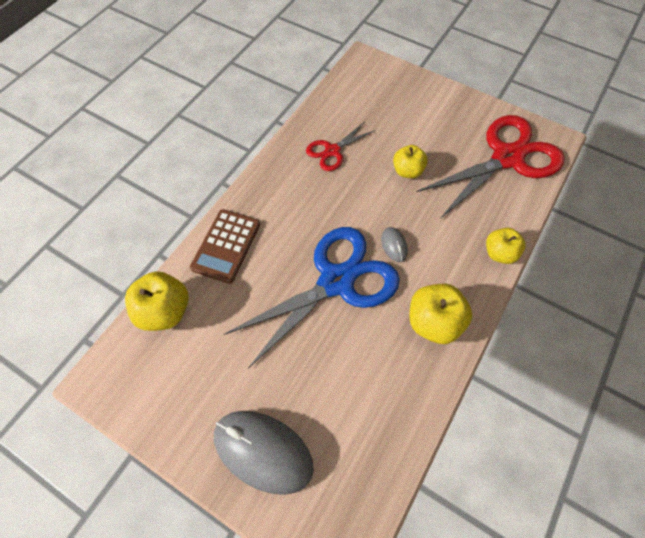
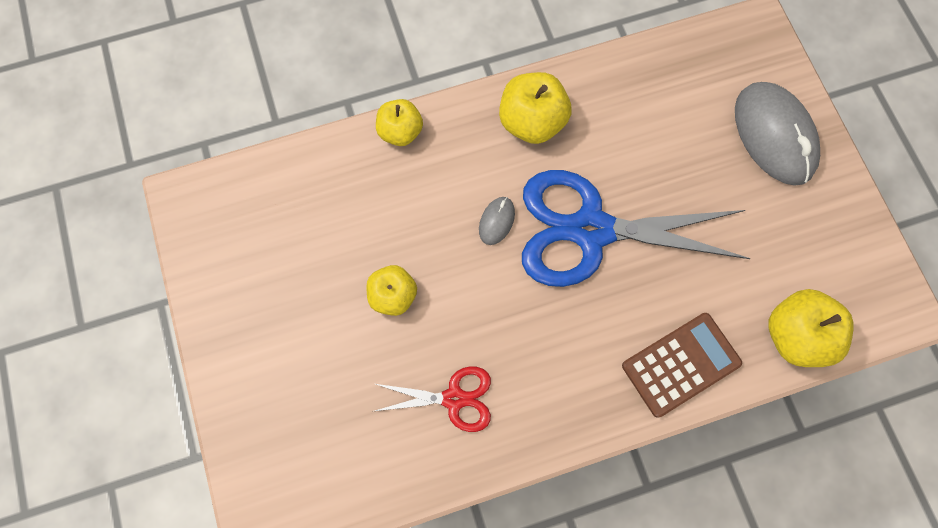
camera: 140 degrees left, 10 degrees up
red scissors [417,115,564,219] -> none

